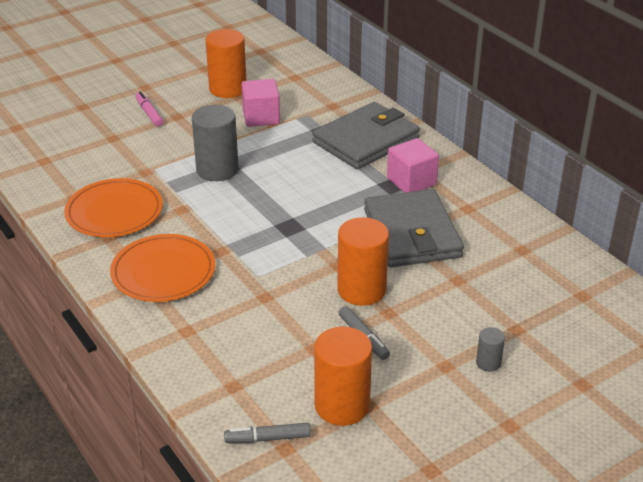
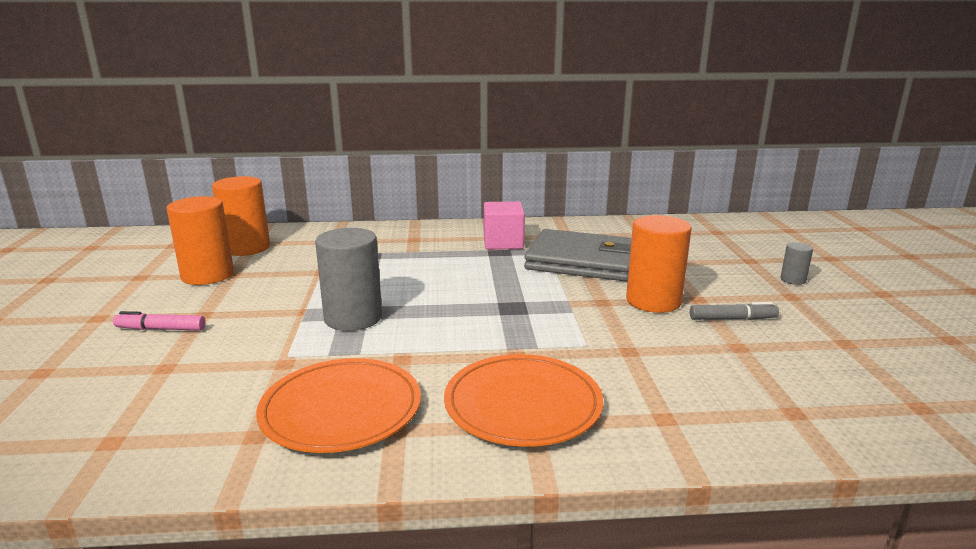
camera: 60 degrees left, 15 degrees down
grey marker [224,423,311,443] -> none
pink cube [241,79,280,127] -> none
grey wallet [312,102,420,170] -> none
orange cylinder [314,327,372,426] -> orange cylinder moved to [212,176,270,256]

